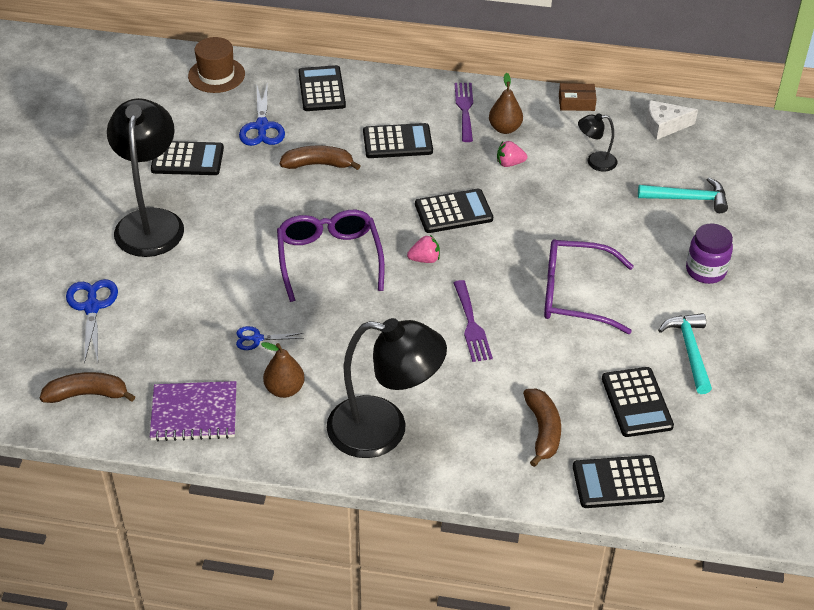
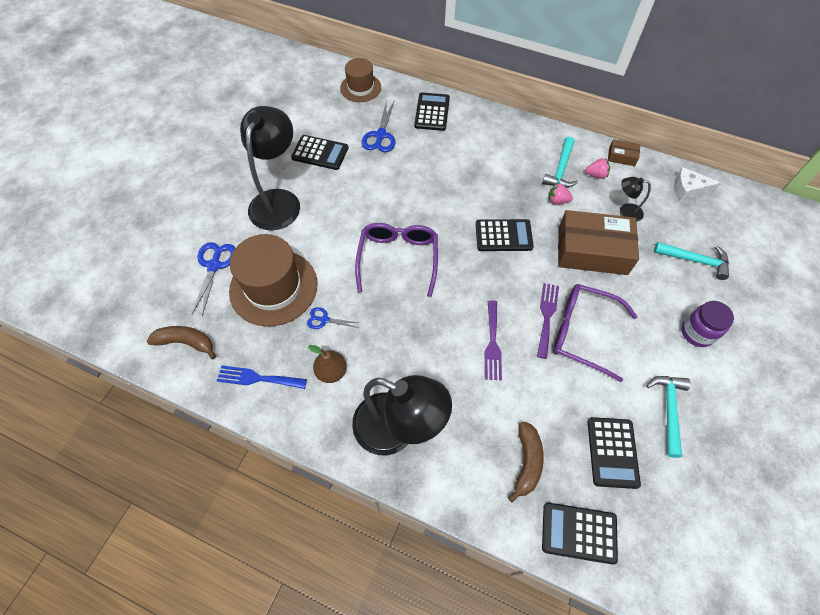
camera: 15 degrees right, 15 degrees up
purple notebook [150,381,236,441] -> blue fork [217,366,307,389]
brown banana [280,145,360,170] -> none
black calculator [363,123,433,158] -> none
pink strawberry [407,235,440,263] -> pink strawberry moved to [585,158,610,179]
purple fork [455,83,473,142] -> purple fork moved to [537,283,559,359]
brown pear [489,73,523,134] -> turquoise hammer [542,137,578,188]
none -> brown hat [229,234,318,327]
none -> brown box [558,210,639,275]

